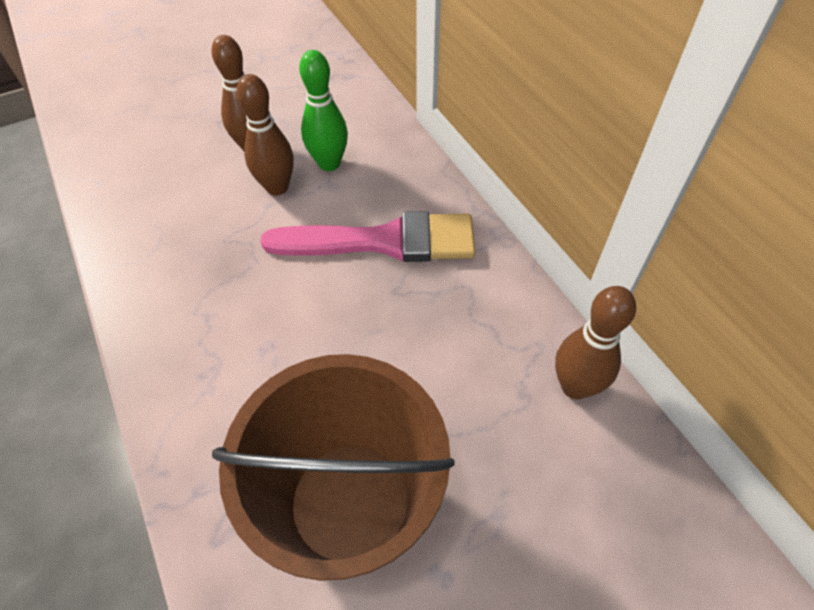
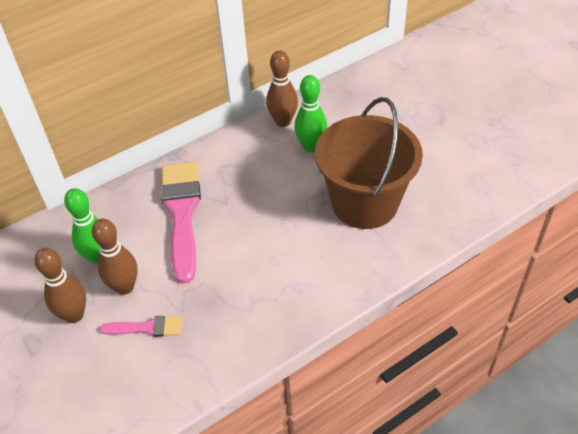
camera: 95 degrees left, 5 degrees down
none -> pink brush [100,316,182,337]
none -> green bowling pin [294,75,327,152]

